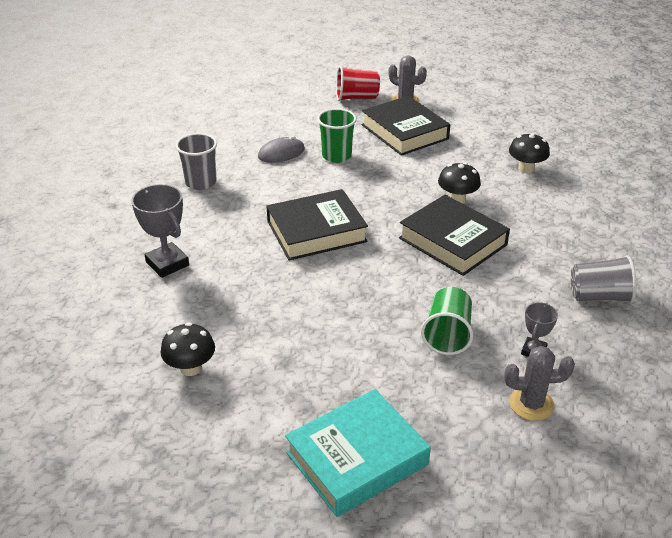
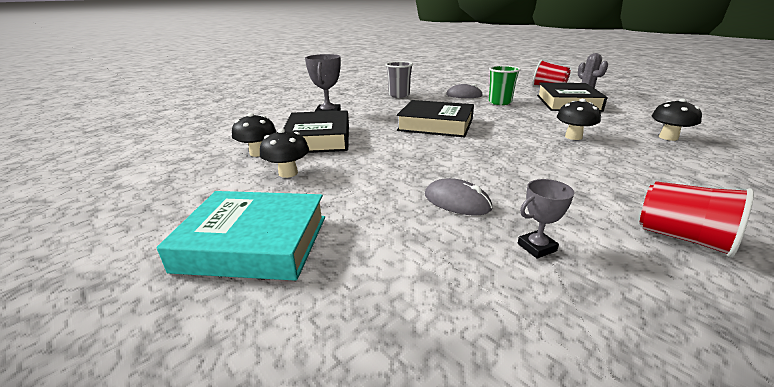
camera: 40 degrees right, 10 degrees down
black book [399,195,510,276] -> black book moved to [283,110,349,153]
green cup [421,287,473,355] -> grey mouse [425,178,493,216]
grey cactus [504,346,575,421] -> none
grey cup [571,255,636,304] -> red cup [640,181,754,258]
none -> black mushroom [260,129,309,178]

